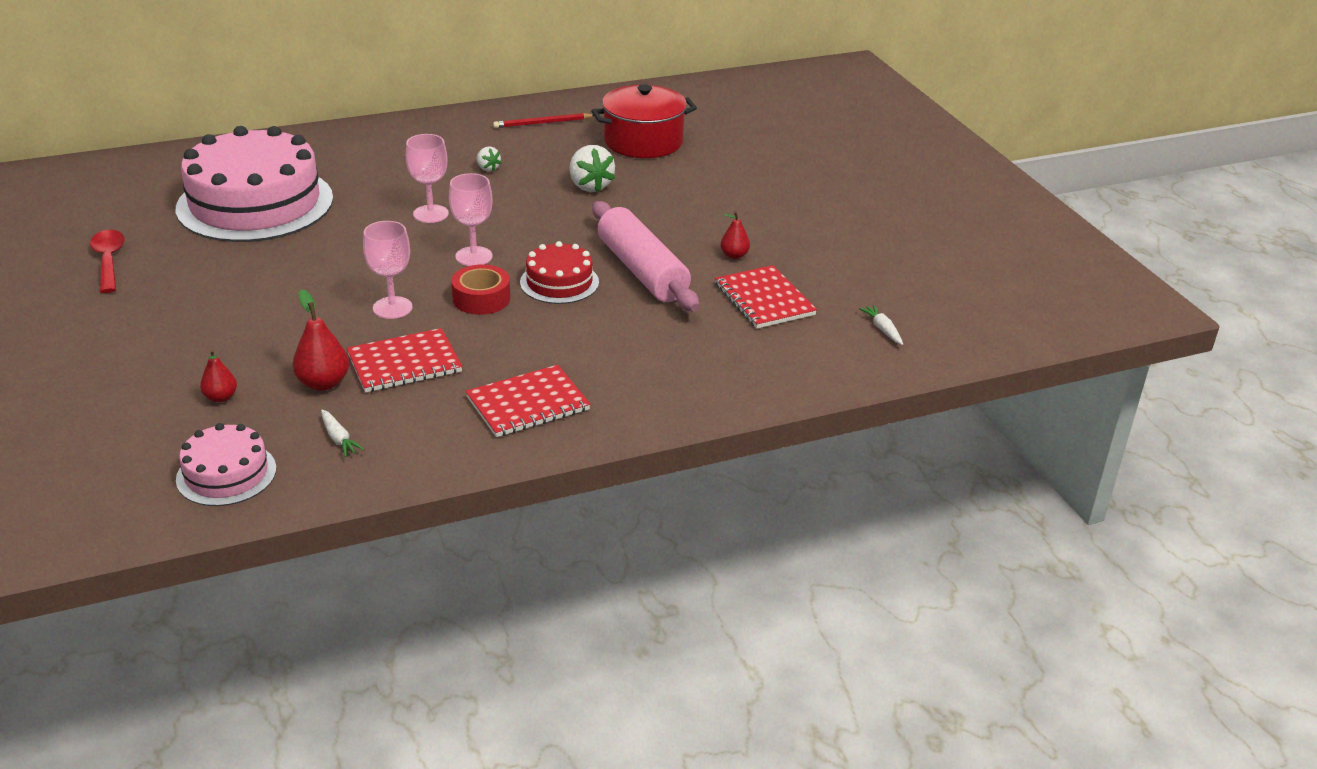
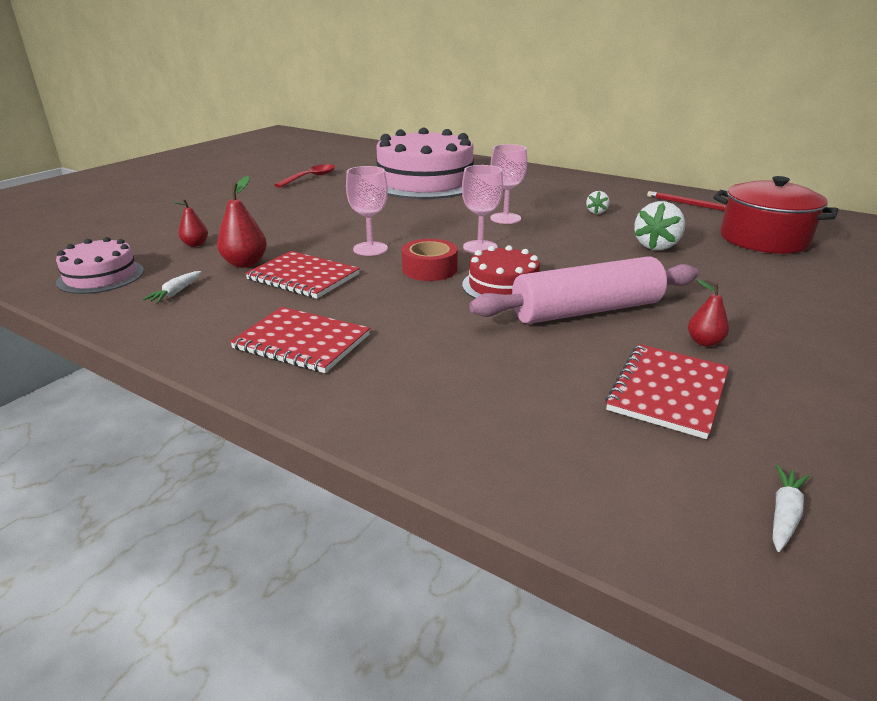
camera: 55 degrees right, 5 degrees down
pink rolling pin [592,201,699,312] -> pink rolling pin turned 45 degrees clockwise [469,256,699,324]

